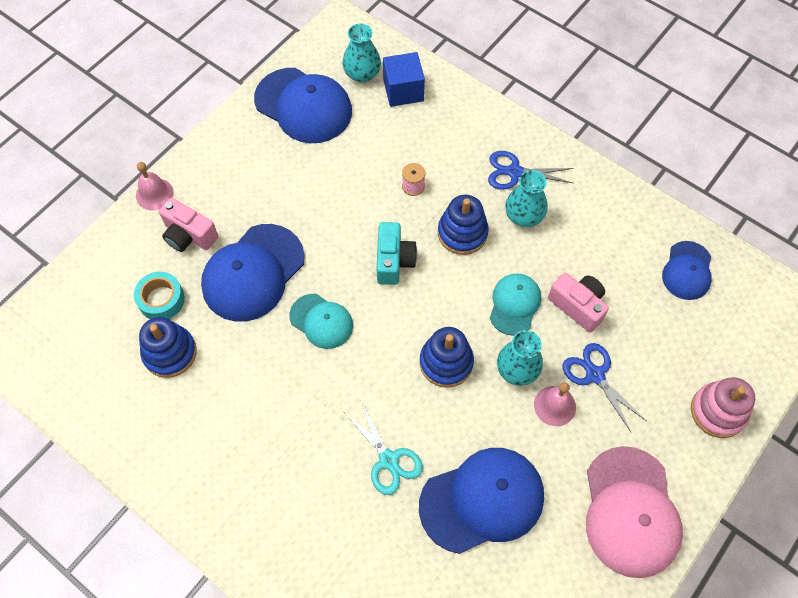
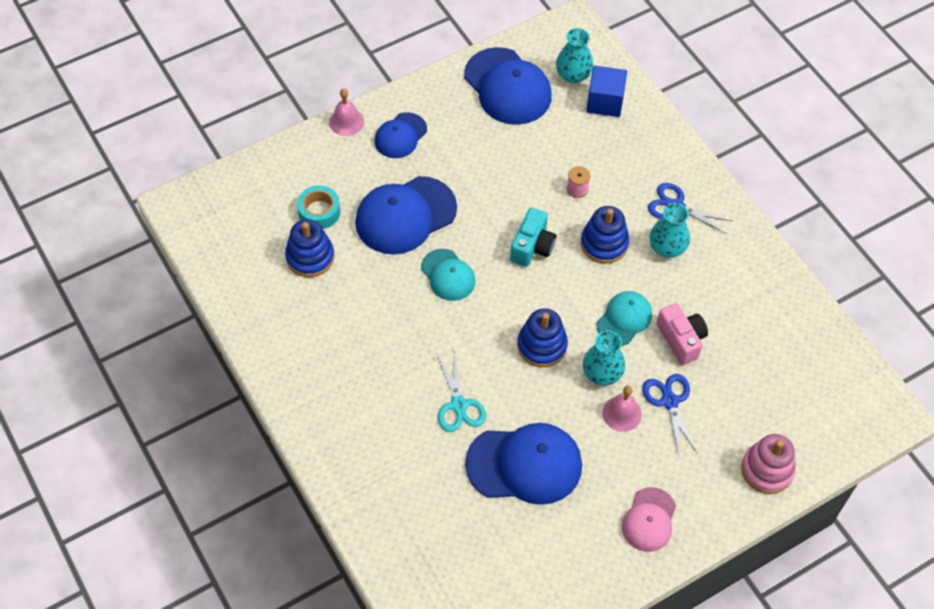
camera: 20 degrees right, 5 degrees down
pink camera [159,198,218,252] -> none
pink cap [586,446,683,578] -> pink cap [622,487,676,552], size x0.58
blue cap [662,241,712,300] -> blue cap moved to [375,112,427,158]

